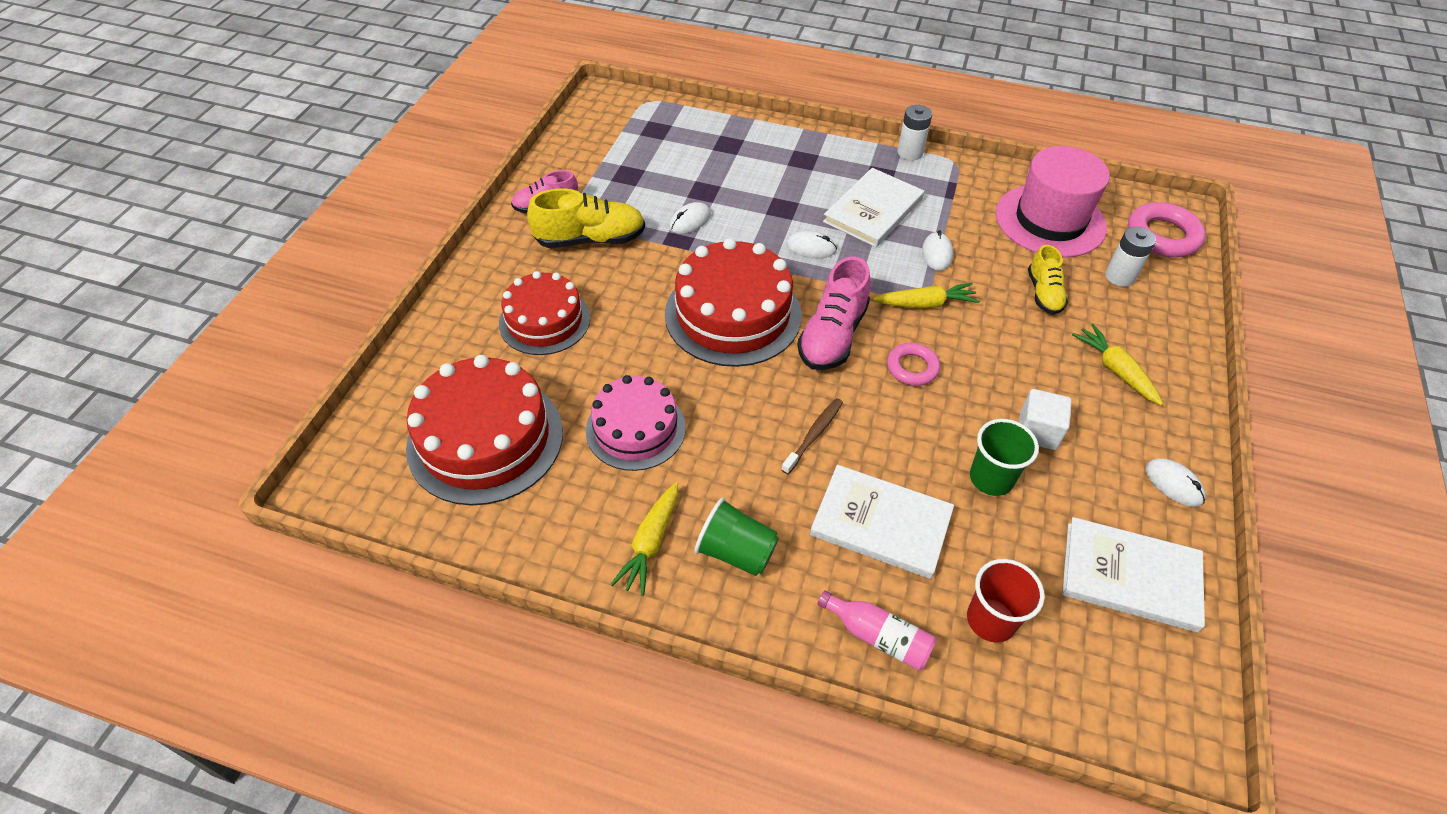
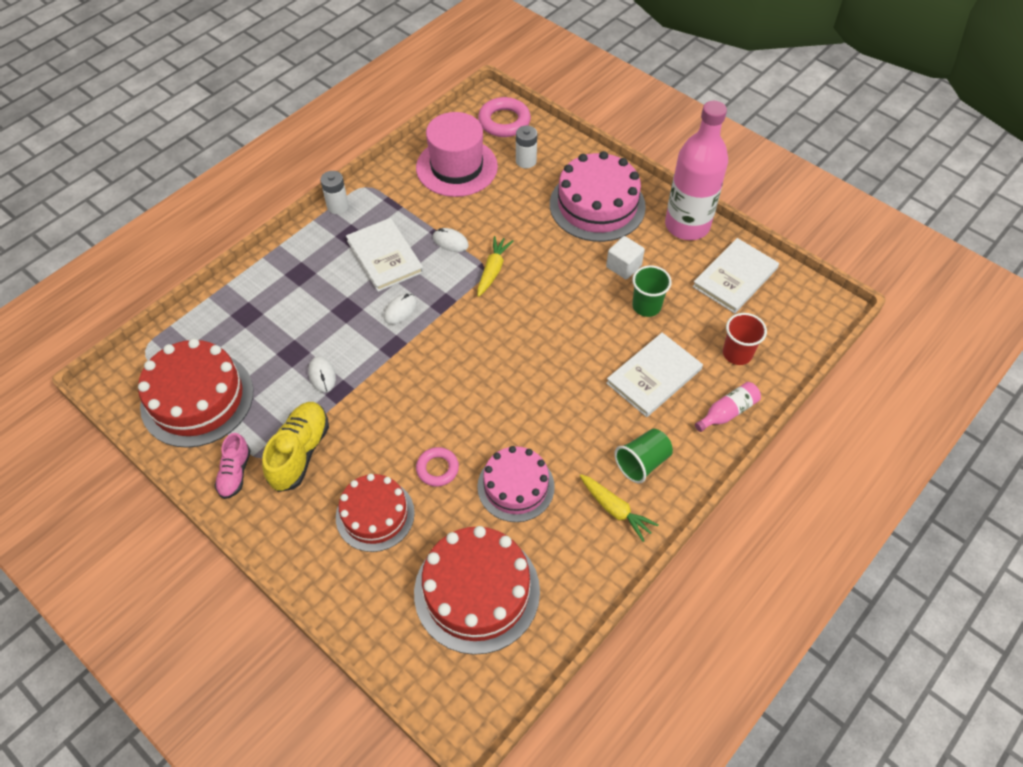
camera: 65 degrees left, 5 degrees up
red cake [665,238,801,367] -> red cake moved to [138,338,253,448]
brown toothbrush [781,398,843,474] -> none
pink shoe [797,256,871,370] -> none
pink ring [887,343,940,386] -> pink ring moved to [416,447,459,487]
yellow shoe [1028,245,1068,314] -> none
yellow carrot [1072,324,1163,406] -> pink cake [550,151,646,242]
white mouse [1146,458,1206,507] -> pink bottle [665,101,728,240]

